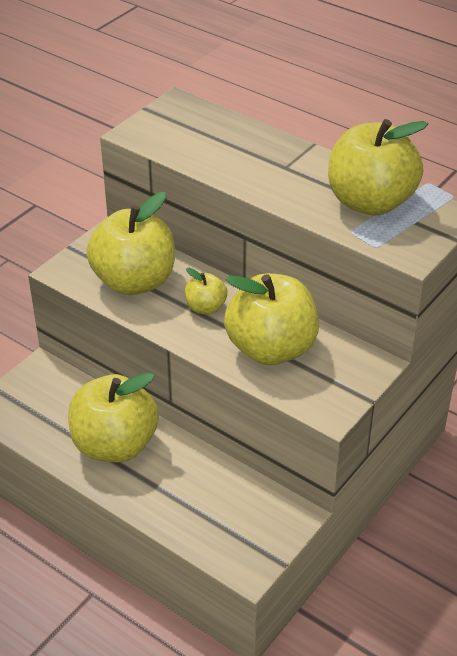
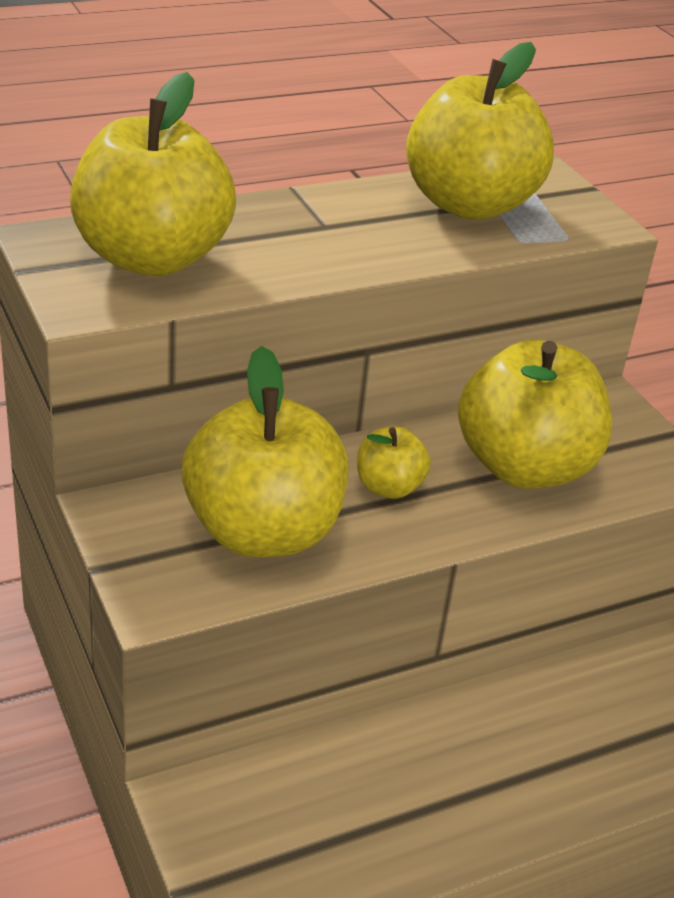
camera: 65 degrees left, 5 degrees down
yellow apple [68,372,159,462] -> yellow apple moved to [70,72,236,276]

